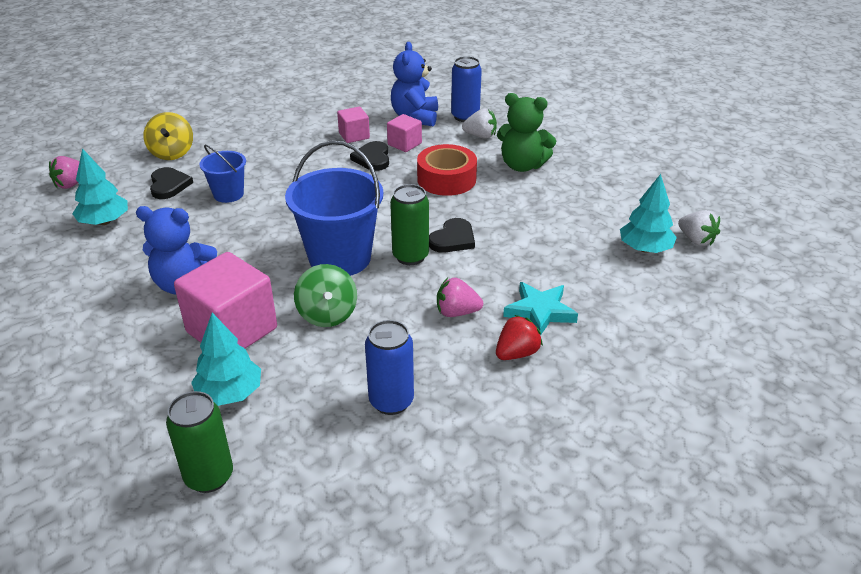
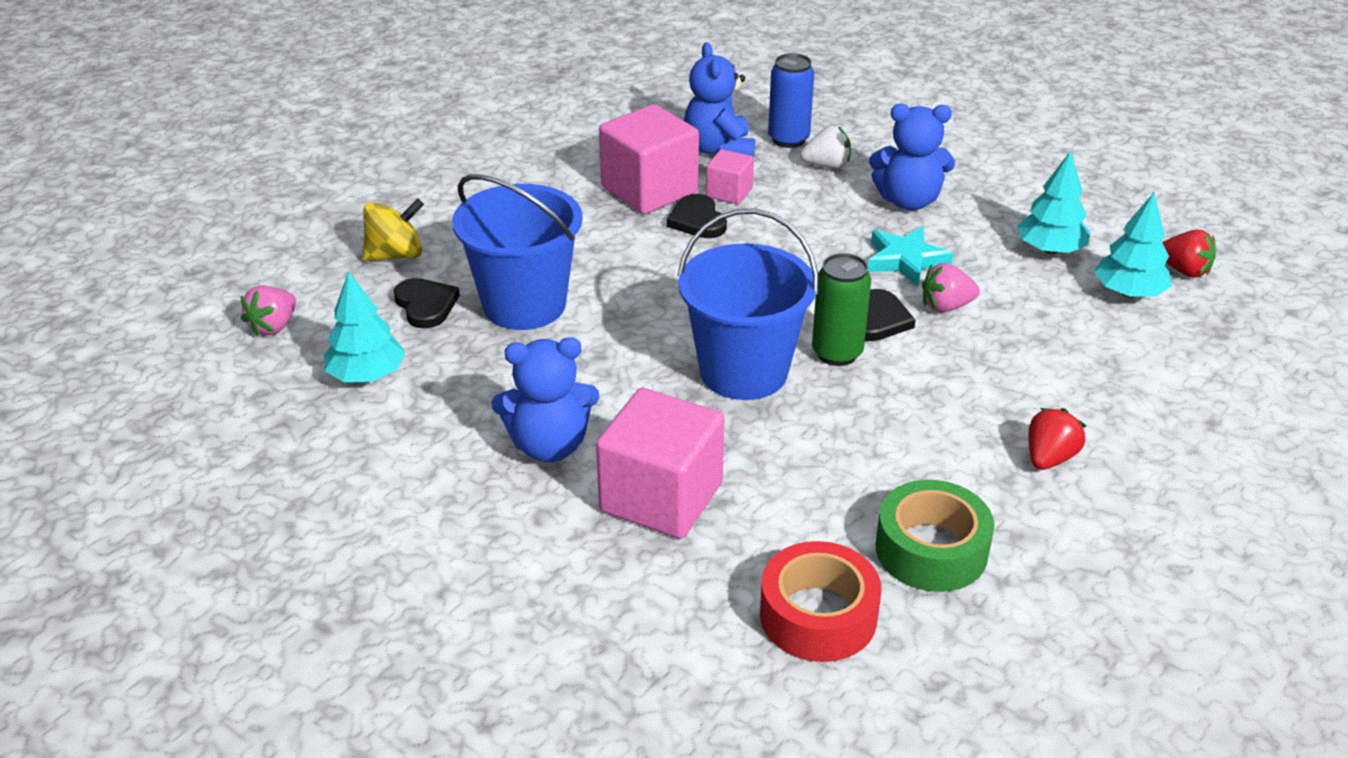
camera: 15 degrees left, 0 degrees up
yellow spinning top [143,112,193,160] -> yellow spinning top turned 90 degrees counterclockwise [363,198,424,261]
green can [166,391,233,493] -> none
turquoise tree [191,313,261,406] -> turquoise tree moved to [1017,151,1091,254]
blue bucket [199,145,246,203] -> blue bucket [452,174,583,330], size x1.86
green spinning top [294,264,357,327] -> none
pink cube [337,107,370,143] -> pink cube [599,104,699,214], size x1.94
blue can [365,320,414,415] -> green tape [875,480,994,592]
red tape [417,144,477,196] -> red tape moved to [760,541,881,662]
pink strawberry [437,278,483,317] -> pink strawberry moved to [922,263,980,313]
green teddy bear [497,93,556,172] -> blue teddy bear [869,103,955,210]
turquoise star [503,282,578,336] -> turquoise star moved to [868,227,953,286]
white strawberry [678,210,720,246] -> red strawberry [1163,230,1216,278]

